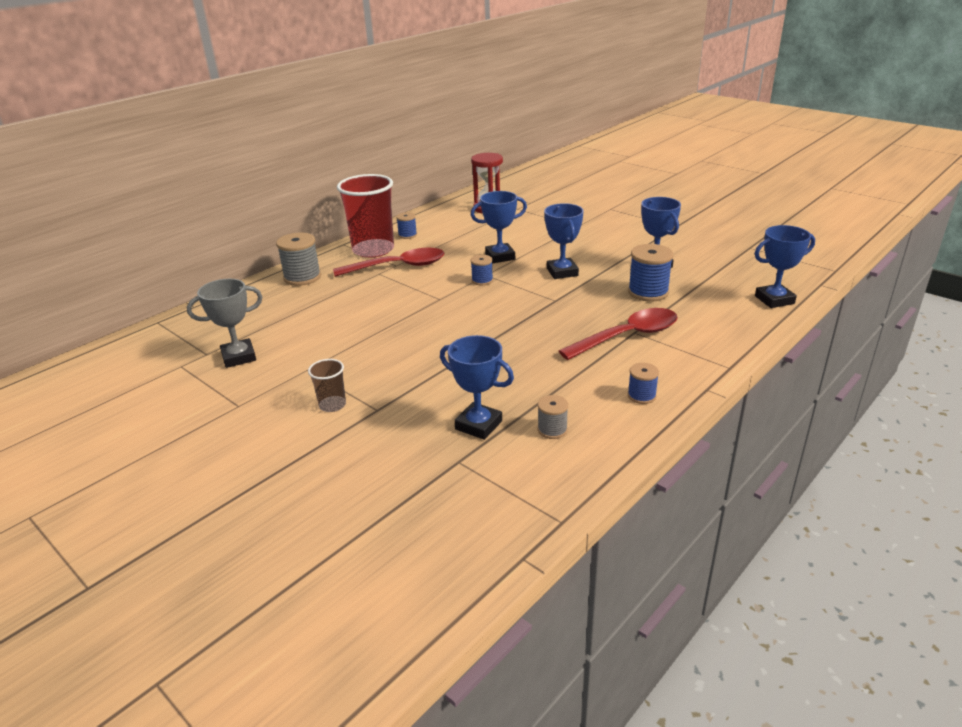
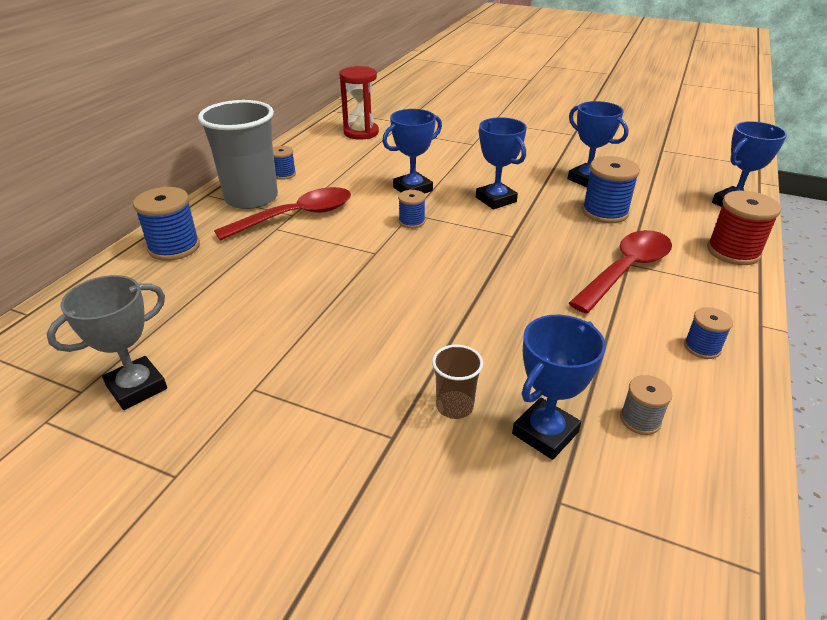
camera: 20 degrees left, 5 degrees up
grey spool [276,233,321,286] -> blue spool [133,187,200,261]
brown cup [308,359,346,412] -> brown cup moved to [432,345,483,419]
red cup [337,174,394,258] -> grey cup [198,100,278,209]
blue trophy [440,335,514,440] -> blue trophy turned 60 degrees counterclockwise [512,315,606,460]
none -> red spool [707,191,781,265]

